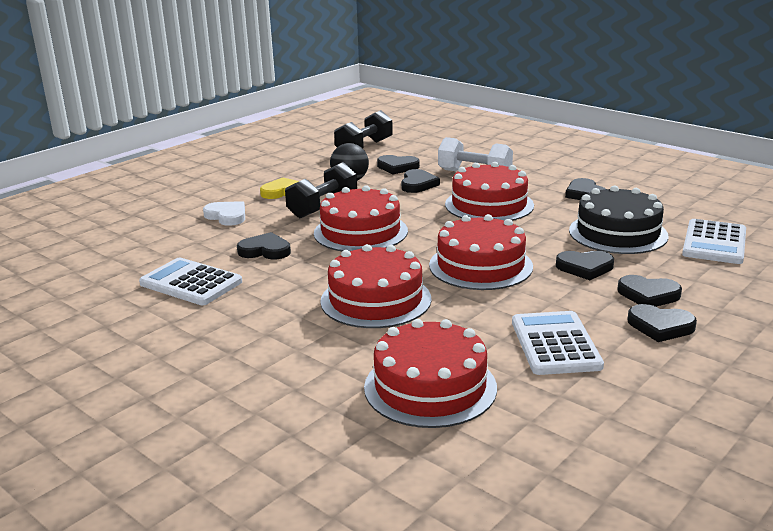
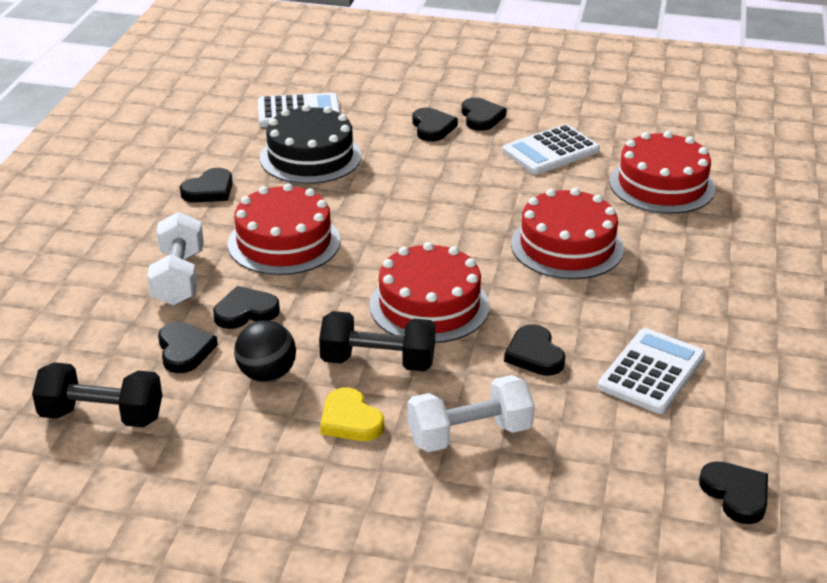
camera: 120 degrees left, 10 degrees up
white calculator [139,257,242,305] -> white calculator turned 150 degrees counterclockwise [598,328,705,414]
white heart [203,201,245,226] -> white dumbbell [408,375,535,452]
red cake [429,214,533,290] -> none
black heart [556,251,614,280] -> black heart moved to [699,461,768,524]

